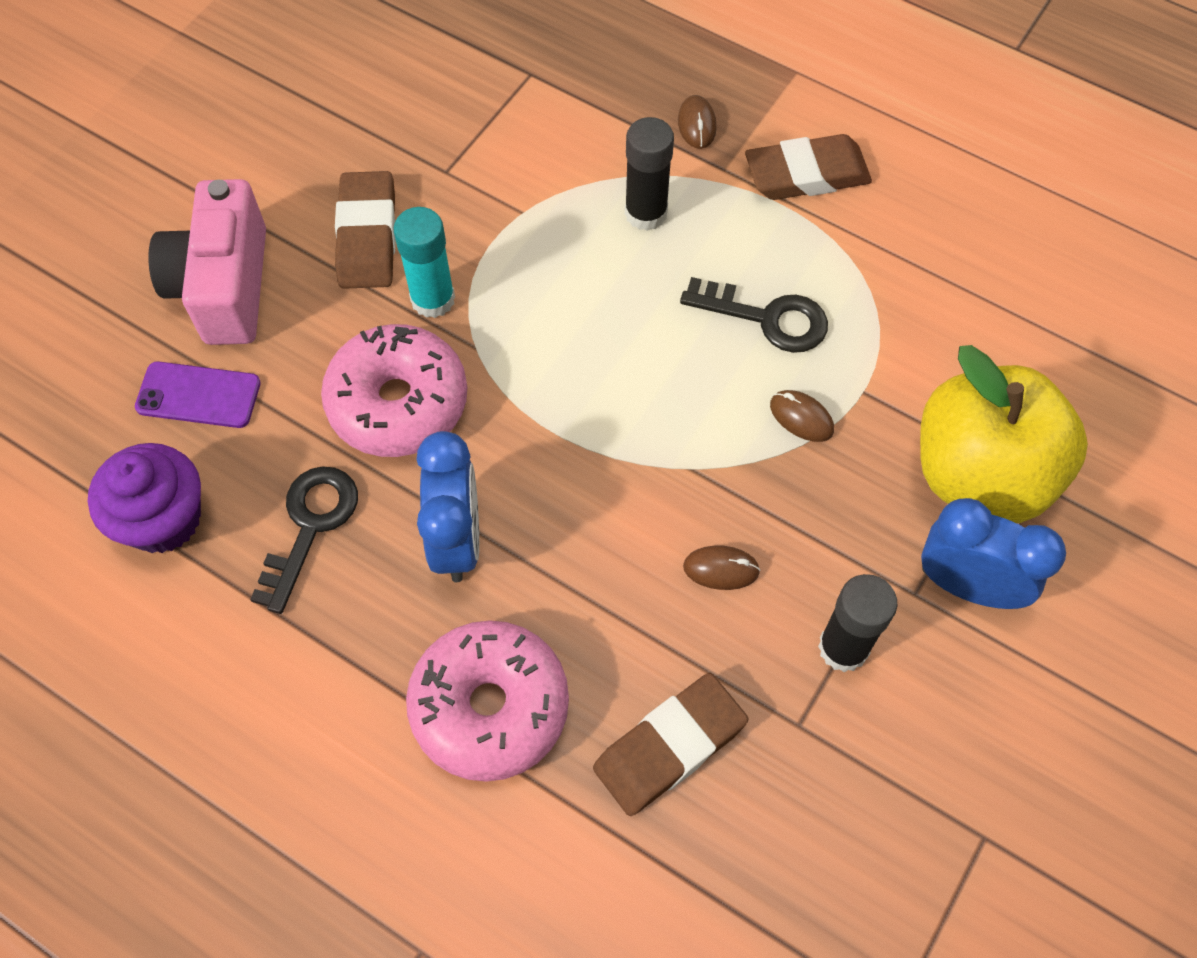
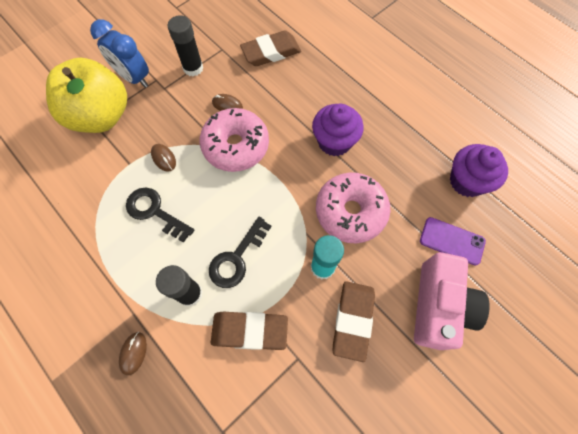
camera: 165 degrees left, 5 degrees up
black key [250,466,358,614] -> black key moved to [209,217,272,288]
pink donut [406,620,569,782] -> pink donut moved to [200,108,269,172]
blue clock [417,431,479,582] -> purple cupcake [312,103,364,156]
brown eraser [745,134,872,200] -> brown eraser moved to [211,312,288,350]

